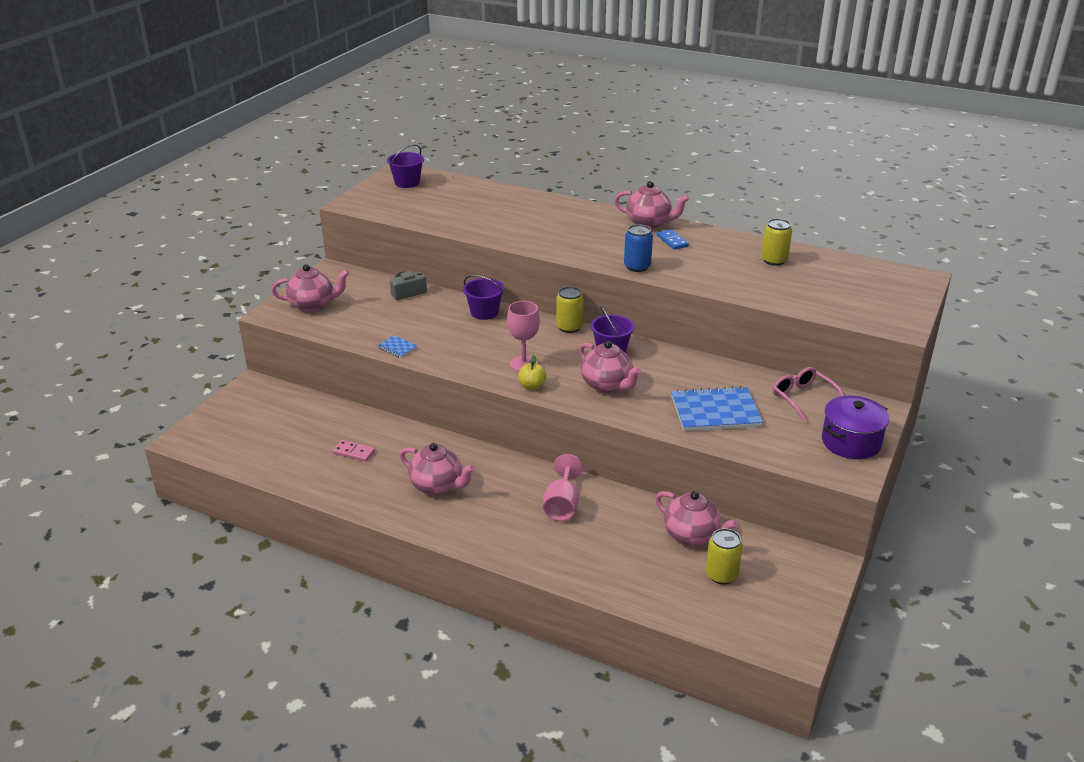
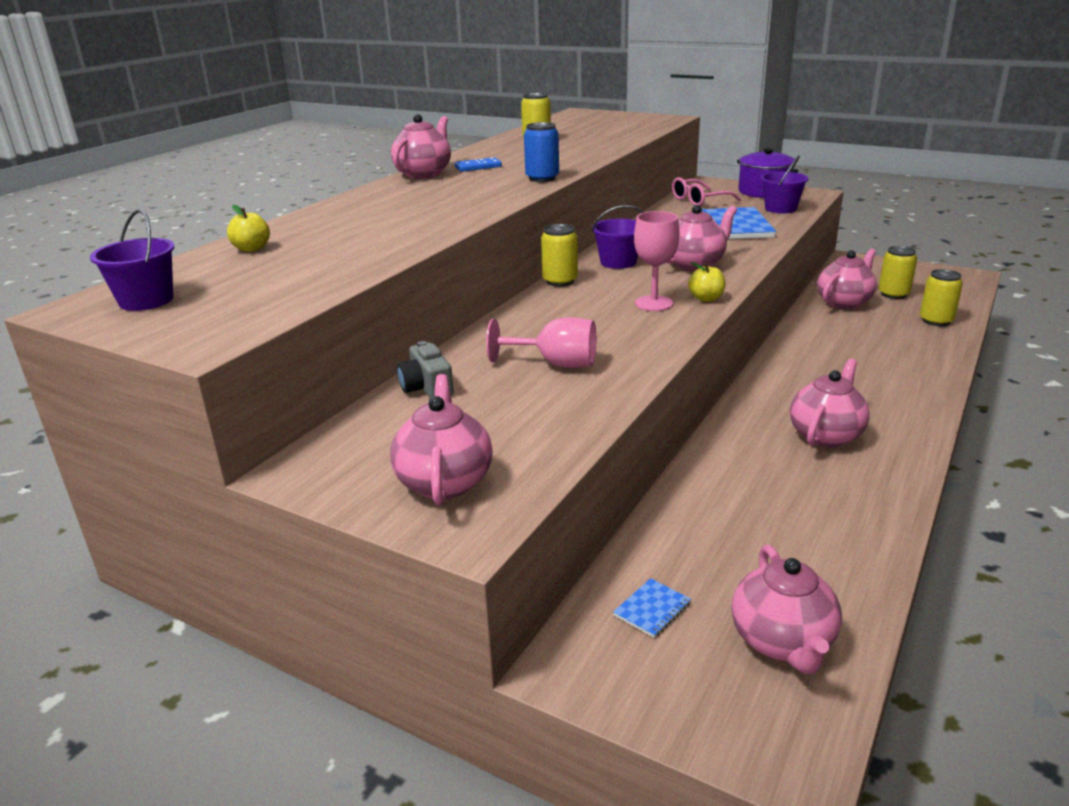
camera: 85 degrees left, 5 degrees down
pink domino [332,440,375,462] -> none
blue notebook [377,335,418,358] -> blue notebook moved to [613,578,691,638]
purple bucket [463,275,504,320] -> purple bucket moved to [760,156,809,213]
pink goblet [543,454,583,521] -> pink goblet moved to [486,317,596,368]
none -> yellow apple [227,205,270,252]
none -> pink teapot [731,545,842,674]
none -> yellow can [920,269,963,326]

